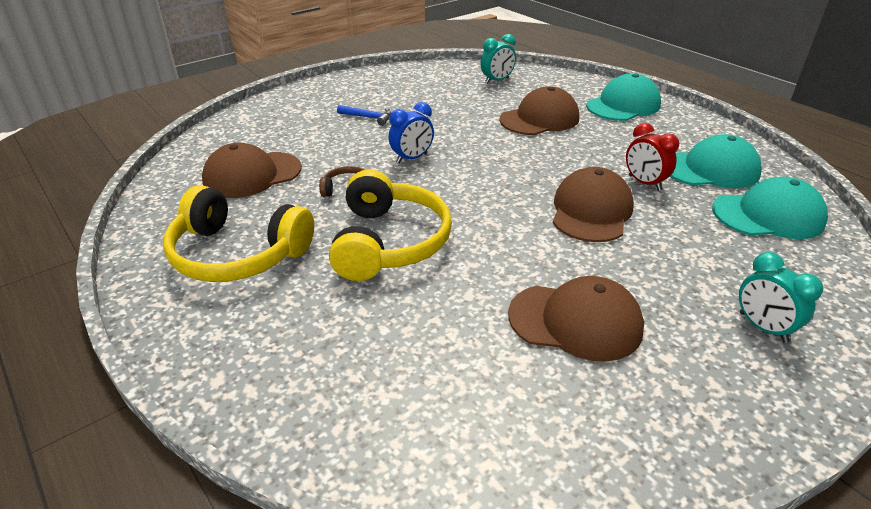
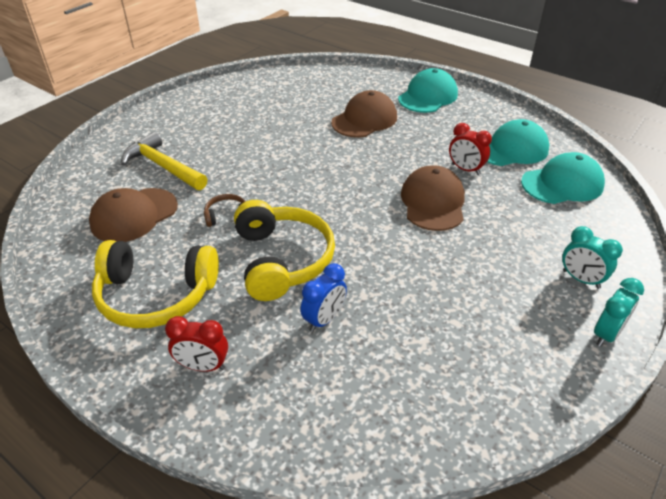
camera: 15 degrees left, 5 degrees up
blue hammer [337,105,392,126] -> none
blue clock [388,102,434,163] -> blue clock moved to [300,263,347,332]
turquoise clock [481,34,516,84] -> turquoise clock moved to [594,278,644,347]
brown cap [508,276,644,362] -> none
none -> yellow hammer [121,132,207,190]
none -> red clock [165,316,228,372]

